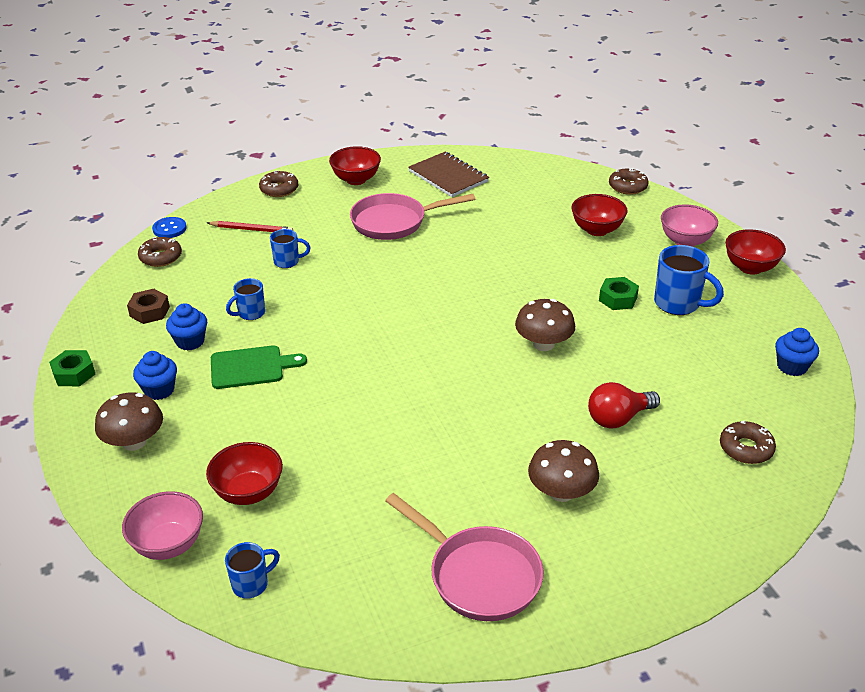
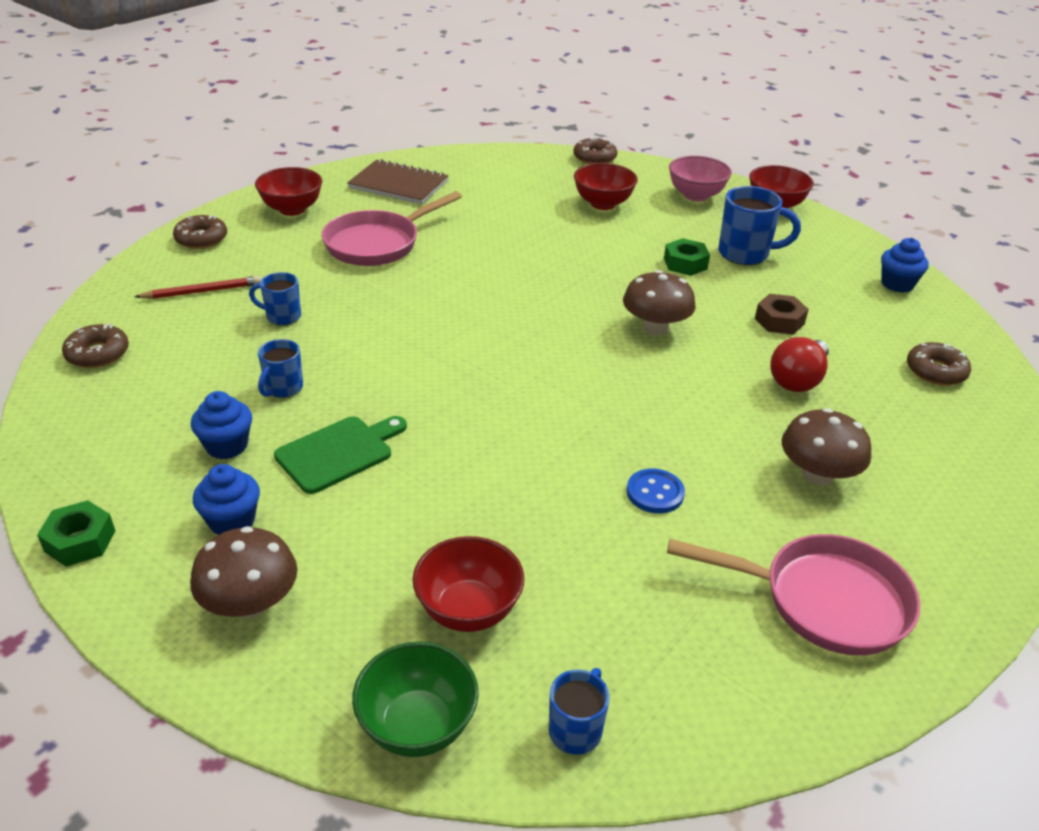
camera: 30 degrees left, 0 degrees up
pink bowl [122,491,203,560] -> green bowl [352,642,479,757]
brown nut [127,289,170,324] -> brown nut moved to [755,294,809,335]
blue button [152,217,186,238] -> blue button moved to [627,469,685,513]
blue mug [270,229,311,268] -> blue mug turned 135 degrees counterclockwise [249,272,301,325]

